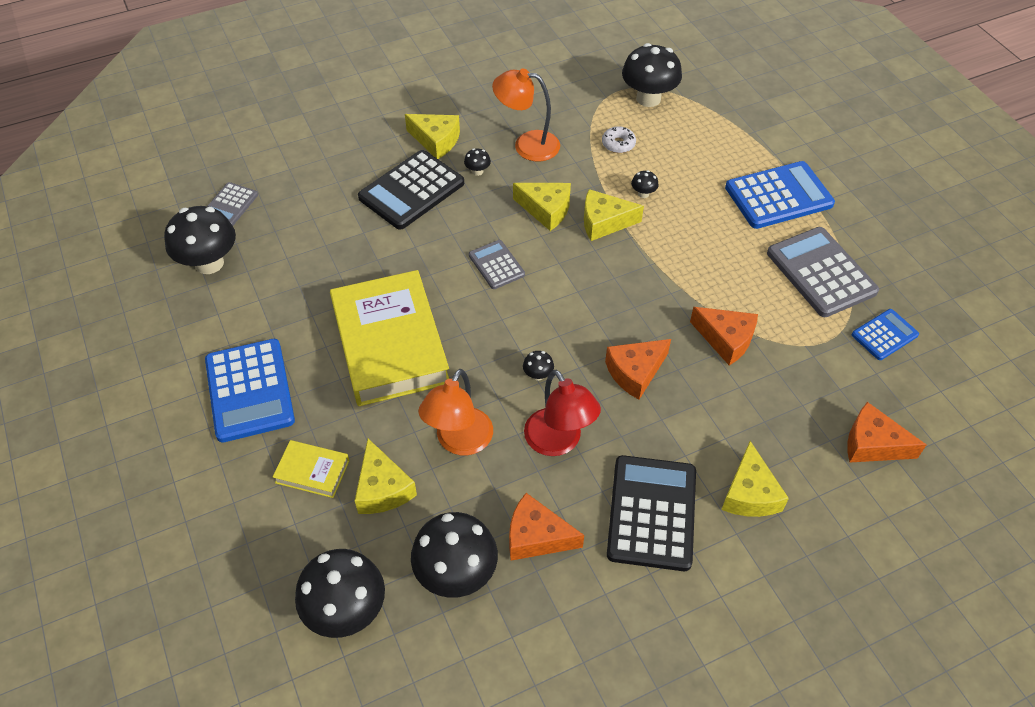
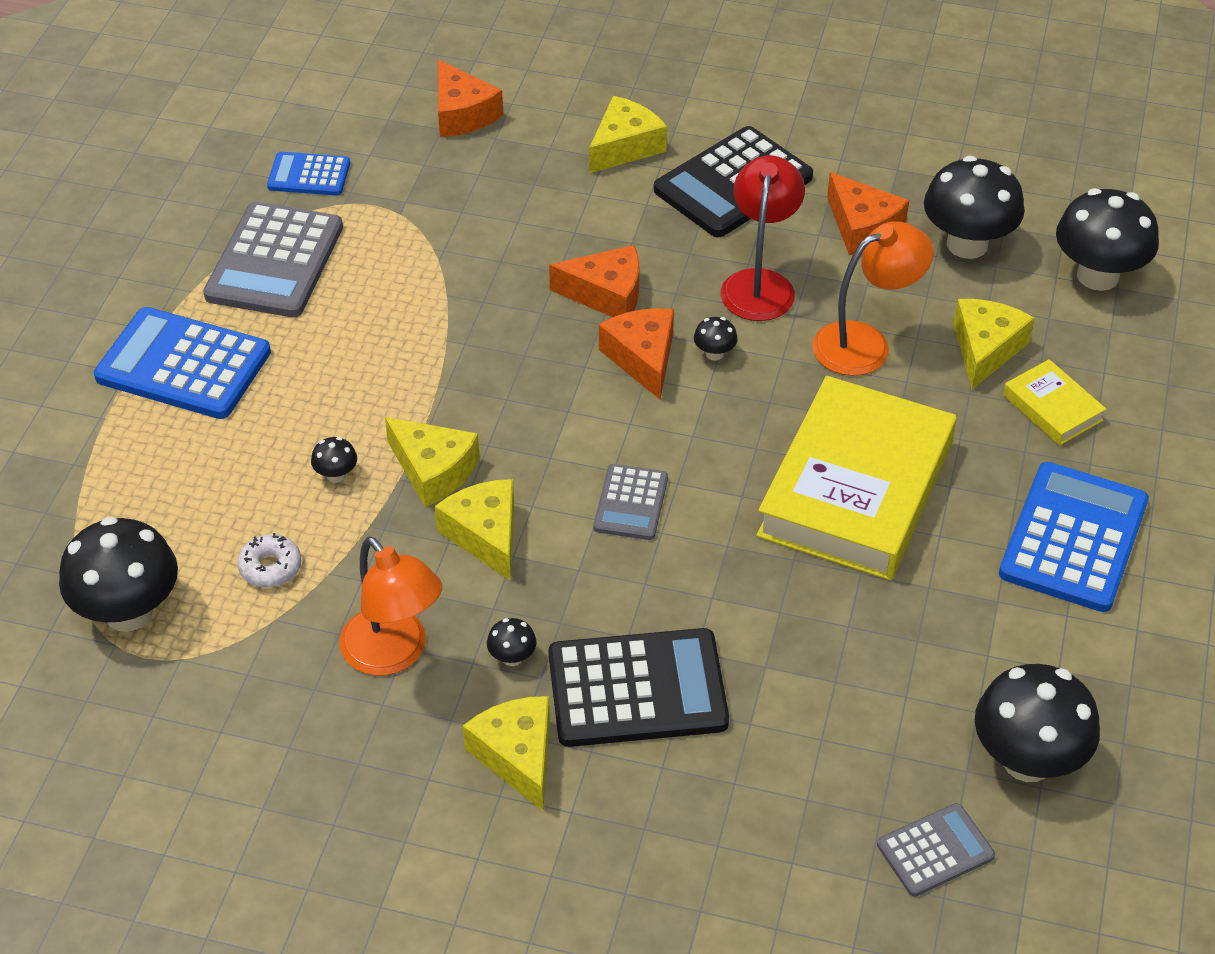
camera: 140 degrees left, 5 degrees down
orange cheese [690,307,758,365] -> orange cheese moved to [599,308,674,400]

